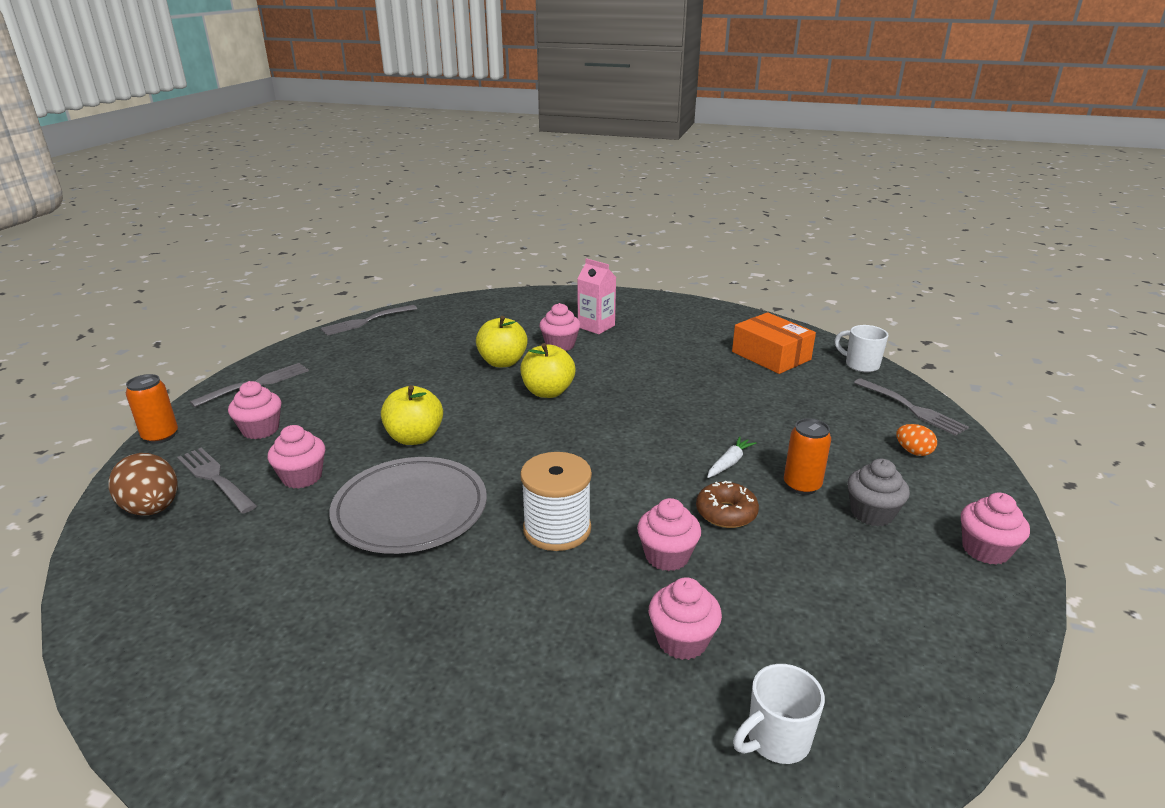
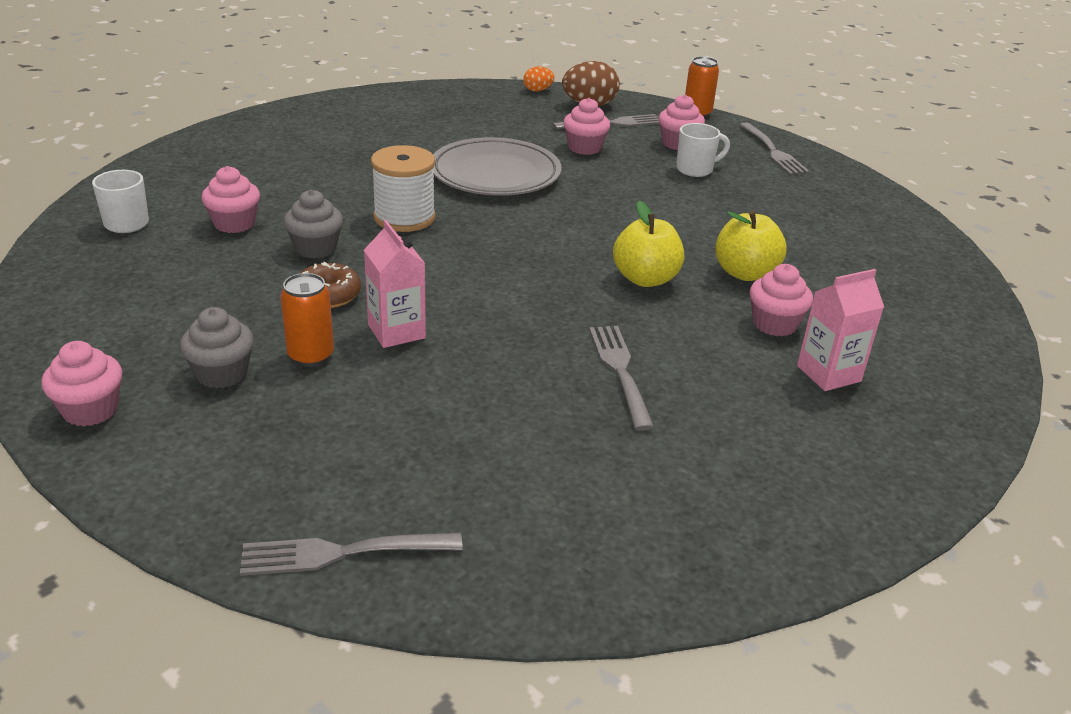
camera: 115 degrees right, 5 degrees up
grey fork [321,305,417,336] -> grey fork moved to [589,326,654,431]
yellow apple [381,385,443,445] -> none
pink cupcake [637,498,701,571] -> grey cupcake [284,190,343,259]
white carrot [707,437,756,478] -> pink carton [364,220,426,348]
orange box [732,312,816,374] -> none
white mug [834,325,888,373] -> white mug moved to [676,123,730,177]
orange egg [896,424,937,456] -> orange egg moved to [523,67,555,92]

